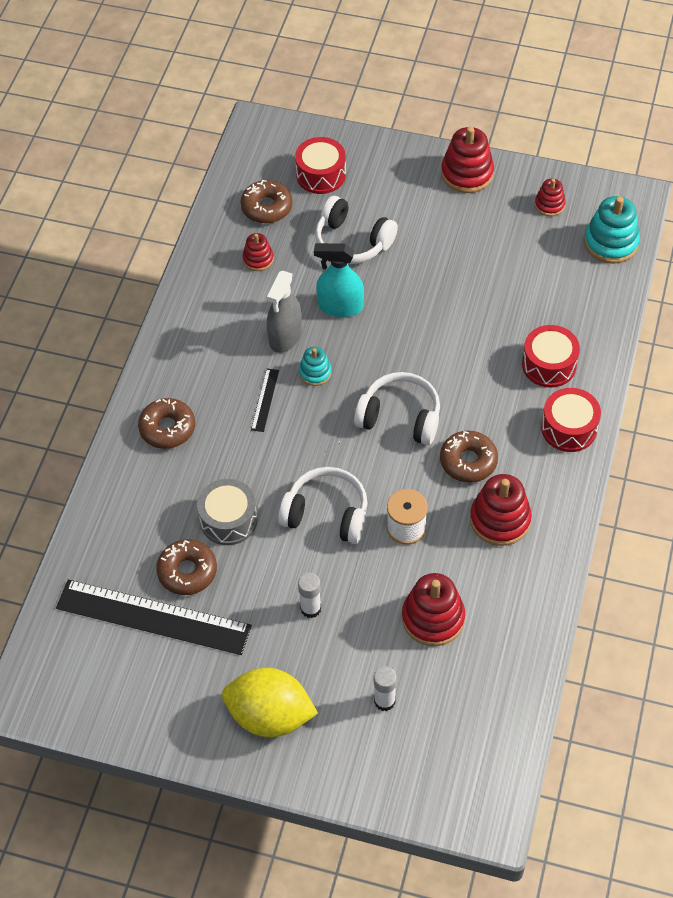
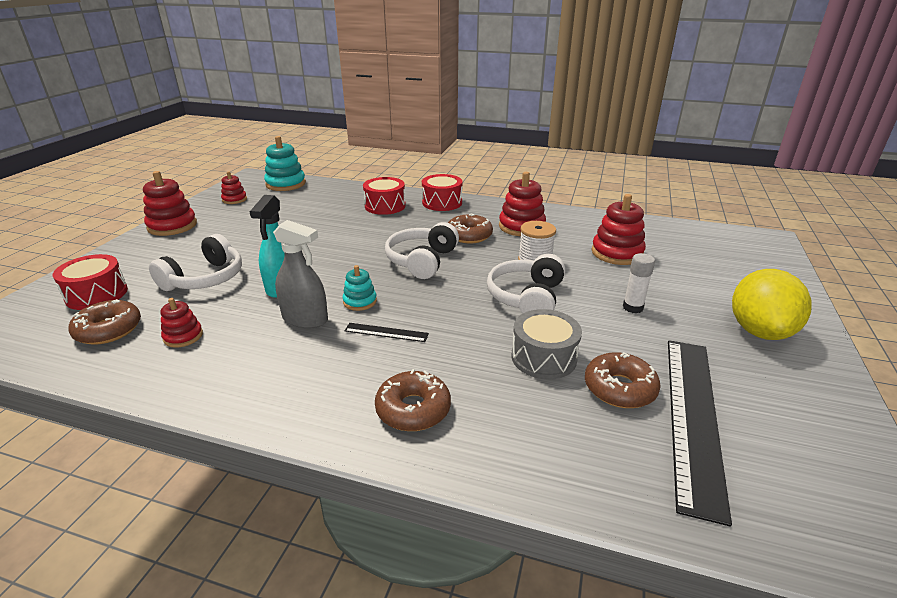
camera: 90 degrees left, 25 degrees down
white glue stick [374,666,397,711] -> none

